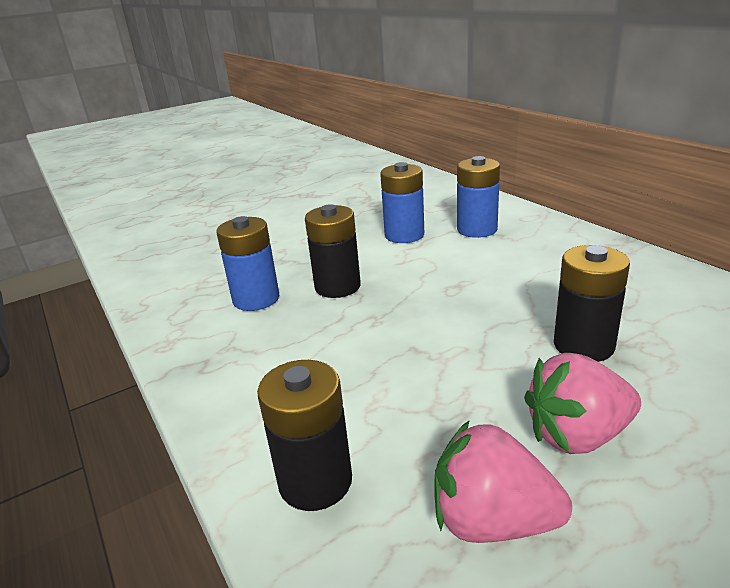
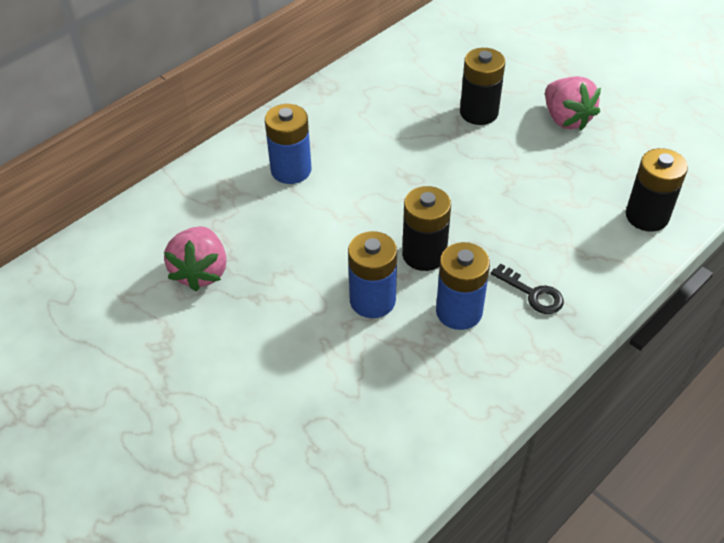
camera: 105 degrees left, 20 degrees up
blue battery [380,162,424,243] -> blue battery moved to [348,231,397,318]
pink strawberry [435,420,572,543] -> pink strawberry moved to [164,226,227,291]
none -> black key [491,263,564,314]

